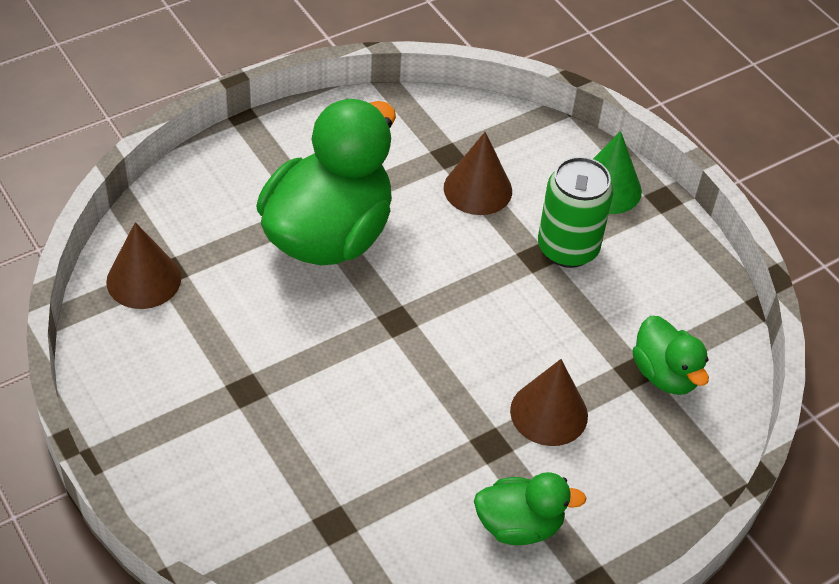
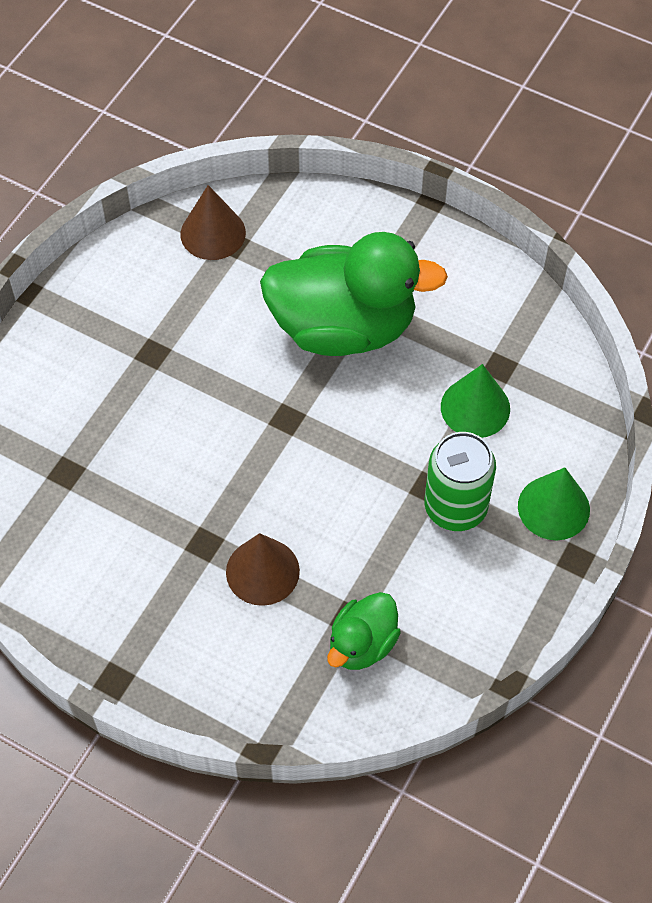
camera: 65 degrees right, 10 degrees up
brown cone [444,132,512,215] -> green cone [441,364,510,438]
green duck [474,472,587,545] -> none

